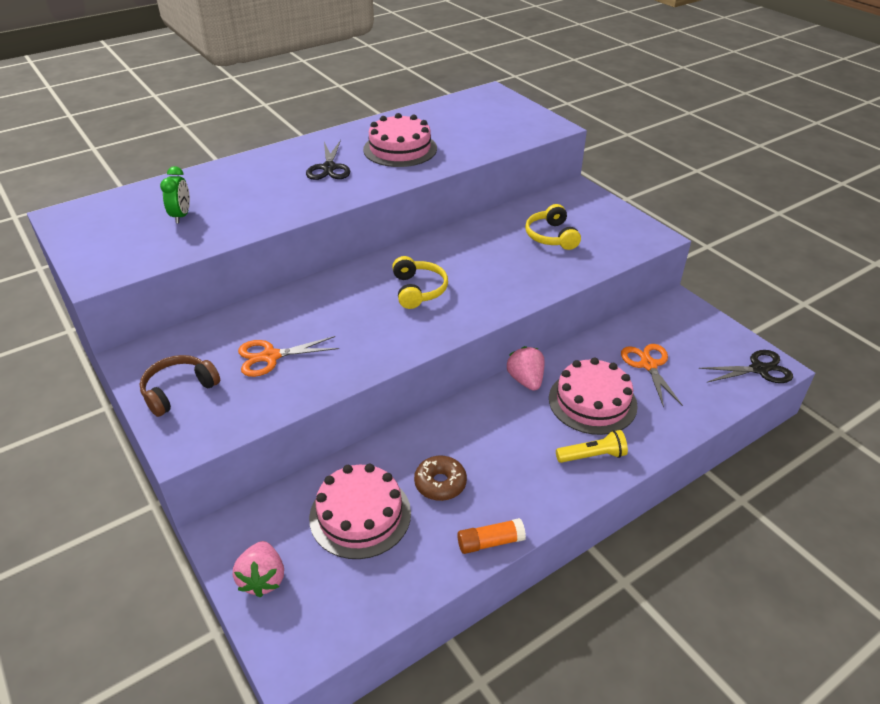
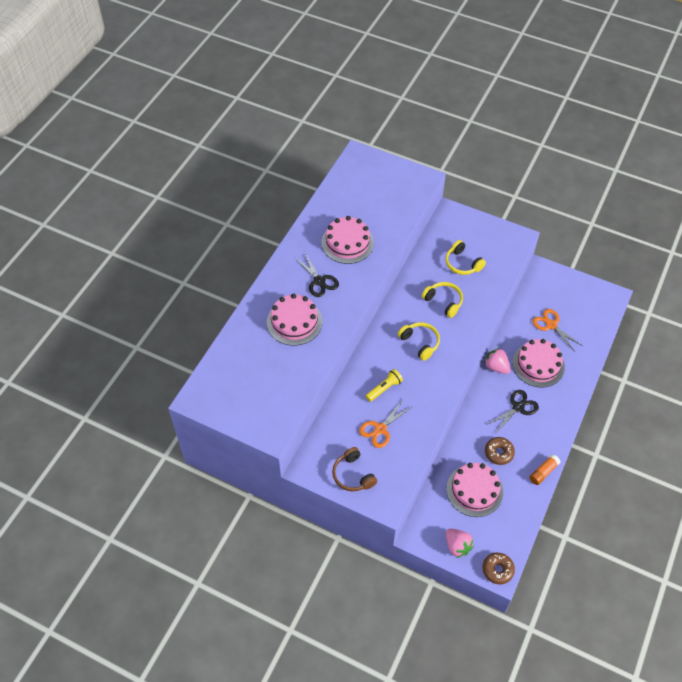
camera: 30 degrees left, 15 degrees up
brown headphones [140,355,220,417] -> brown headphones turned 45 degrees counterclockwise [332,447,377,491]
green clock [160,166,190,223] -> none
yellow flashlight [556,430,628,463] -> yellow flashlight moved to [366,369,403,402]
black scissors [698,350,793,383] -> black scissors moved to [486,390,539,432]
none -> pink cake [267,294,322,346]
none -> yellow headphones [422,282,463,318]
none -> brown donut [482,553,515,584]

